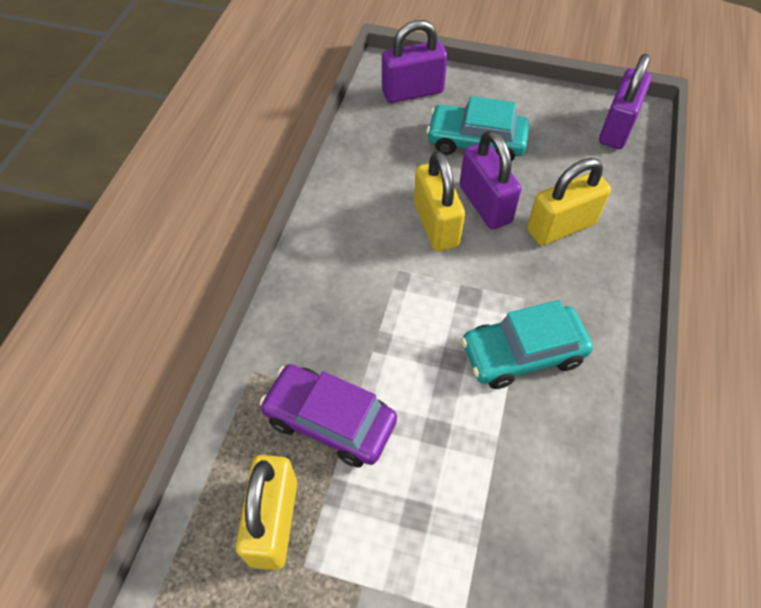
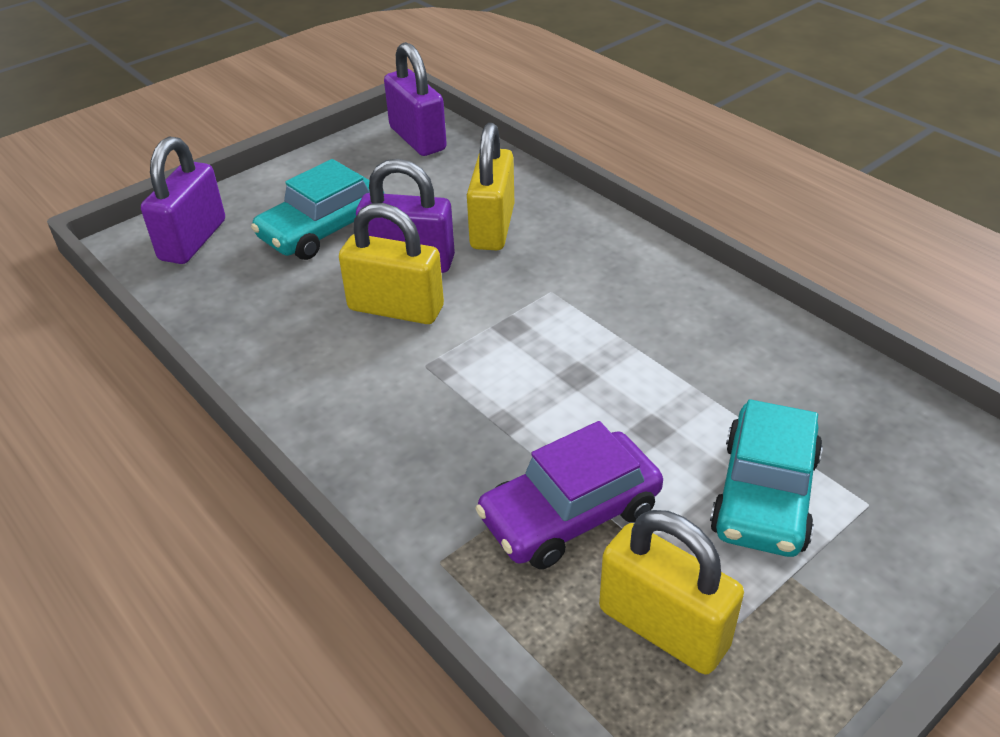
camera: 55 degrees left, 15 degrees down
turquoise car [461,300,593,389] -> turquoise car moved to [710,399,823,557]

